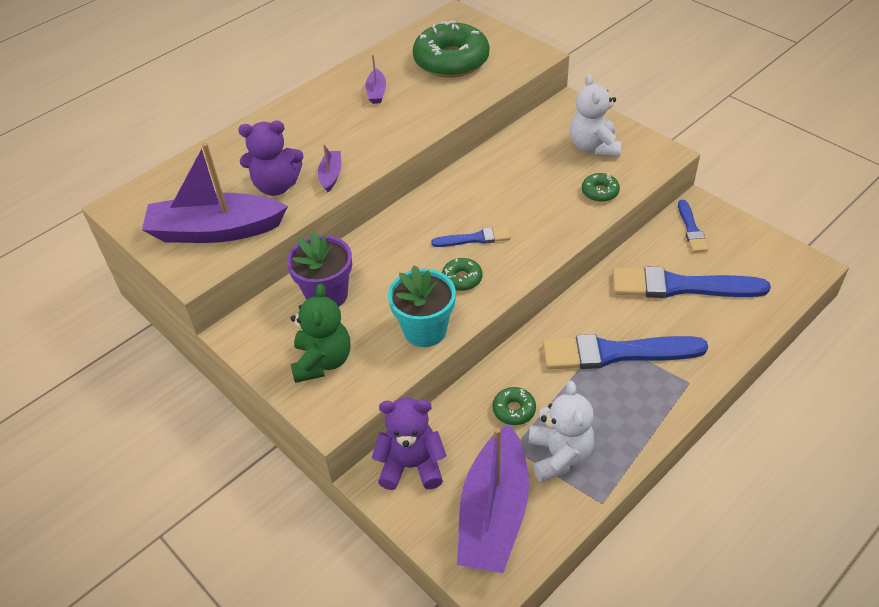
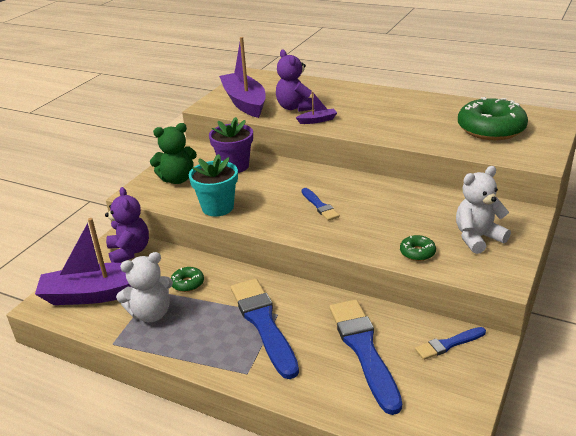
camera: 70 degrees right, 15 degrees down
purple boat [366,55,386,104] -> none
green donut [442,258,482,291] -> none

